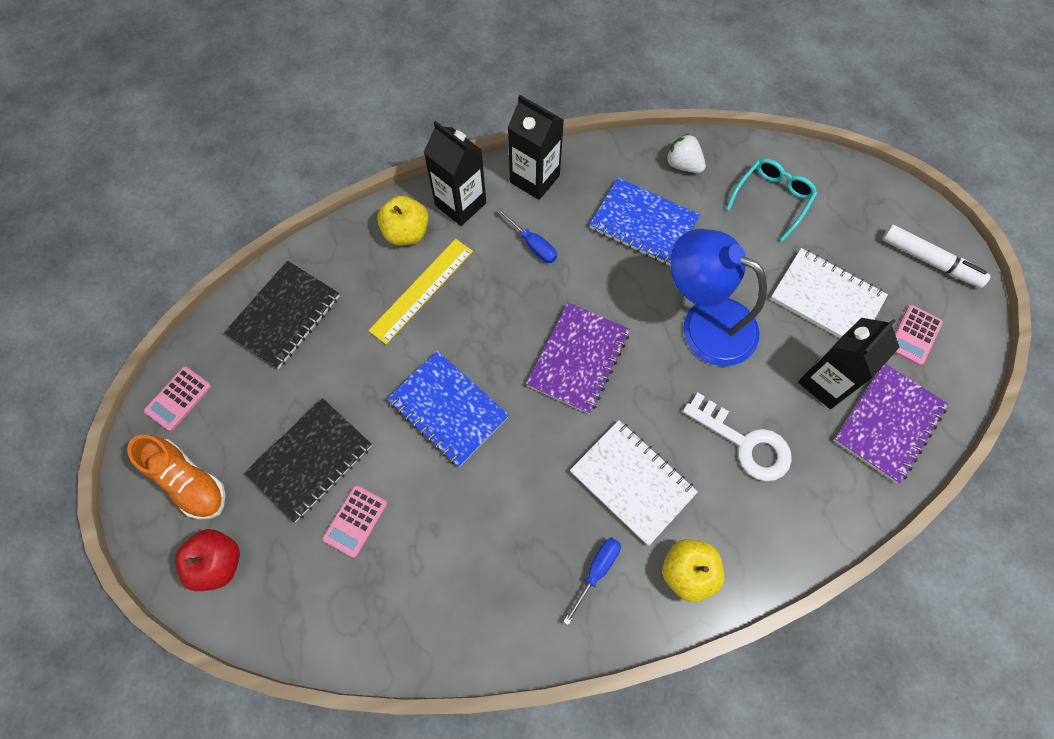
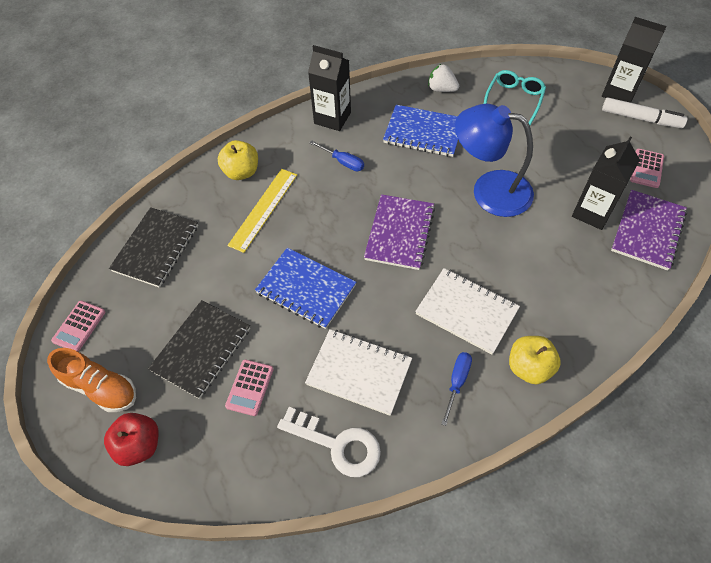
camera: 10 degrees left, 10 degrees down
black carton [423,121,486,226] -> black carton moved to [602,17,667,103]
white key [683,392,792,481] -> white key moved to [277,407,381,477]
white notebook [771,248,888,338] -> white notebook moved to [305,329,412,416]

